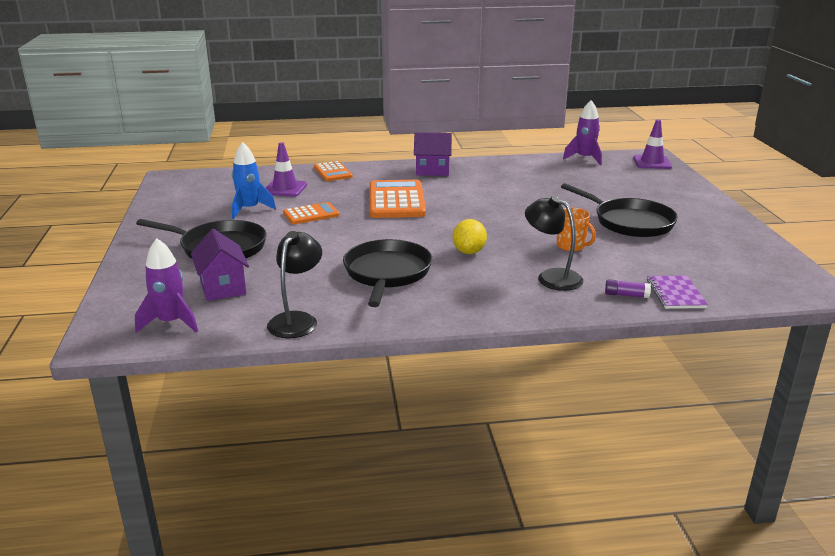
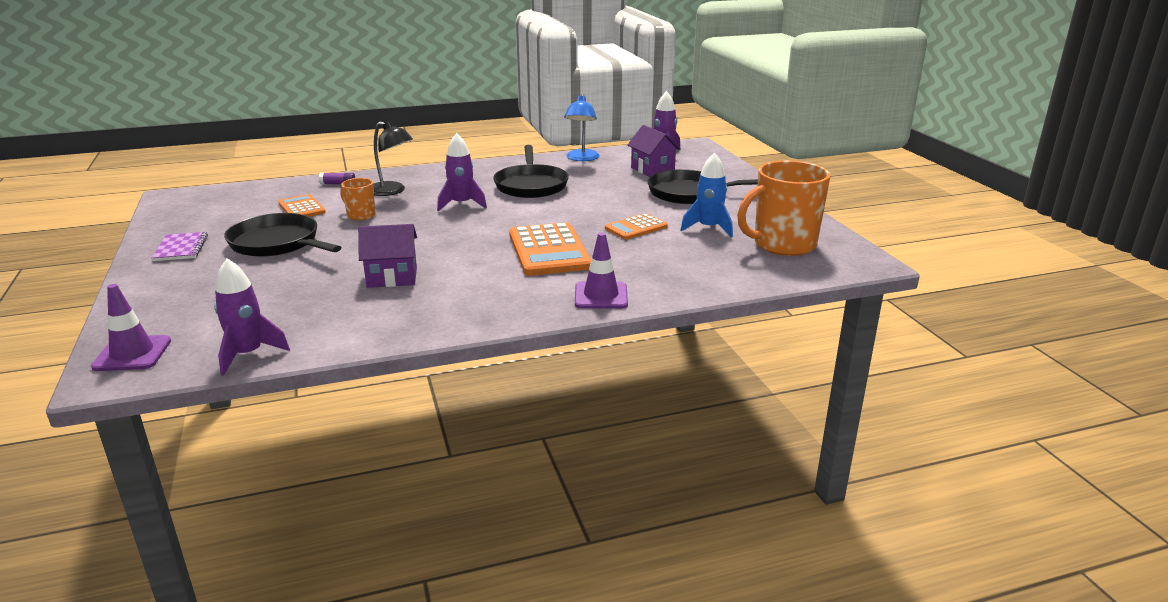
camera: 170 degrees right, 0 degrees up
purple traffic cone [266,142,307,197] -> purple traffic cone moved to [575,232,628,309]
black lamp [267,231,322,338] -> blue lamp [564,94,600,161]
orange calculator [314,161,353,181] -> orange calculator moved to [278,194,326,217]
purple house [414,132,452,176] -> purple house moved to [358,224,417,288]
yellow lemon [453,219,487,254] -> purple rocket [437,133,487,211]
purple notebook [647,275,708,309] -> purple notebook moved to [152,232,208,261]
none -> orange mug [737,160,831,256]

